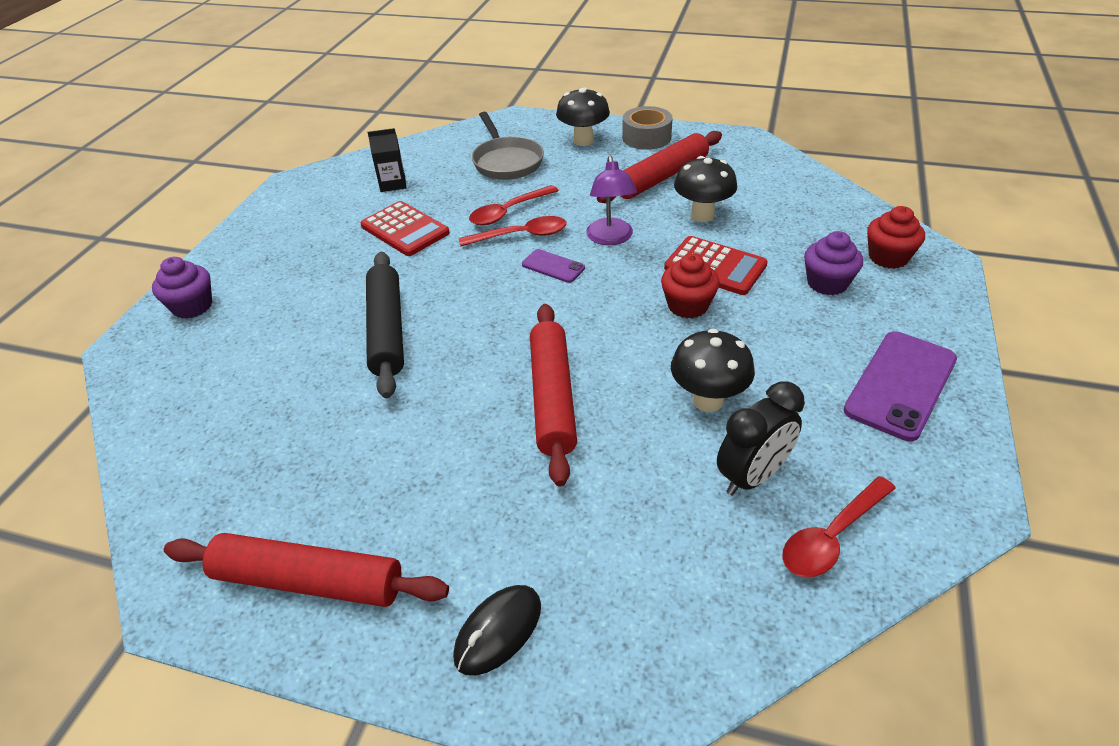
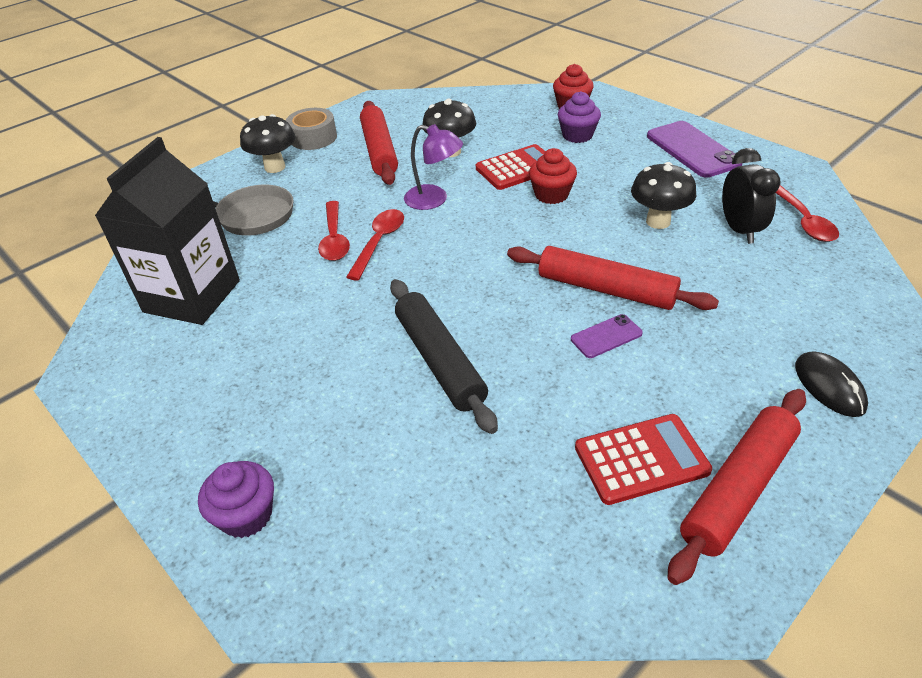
camera: 60 degrees left, 0 degrees up
red calculator [360,201,450,256] -> red calculator moved to [575,414,712,505]
black rolling pin [366,252,404,398] -> black rolling pin turned 45 degrees clockwise [390,279,498,434]
black carton [368,128,406,192] -> black carton [95,137,240,325], size x2.28
purple phone [522,249,585,283] -> purple phone moved to [571,314,643,358]

